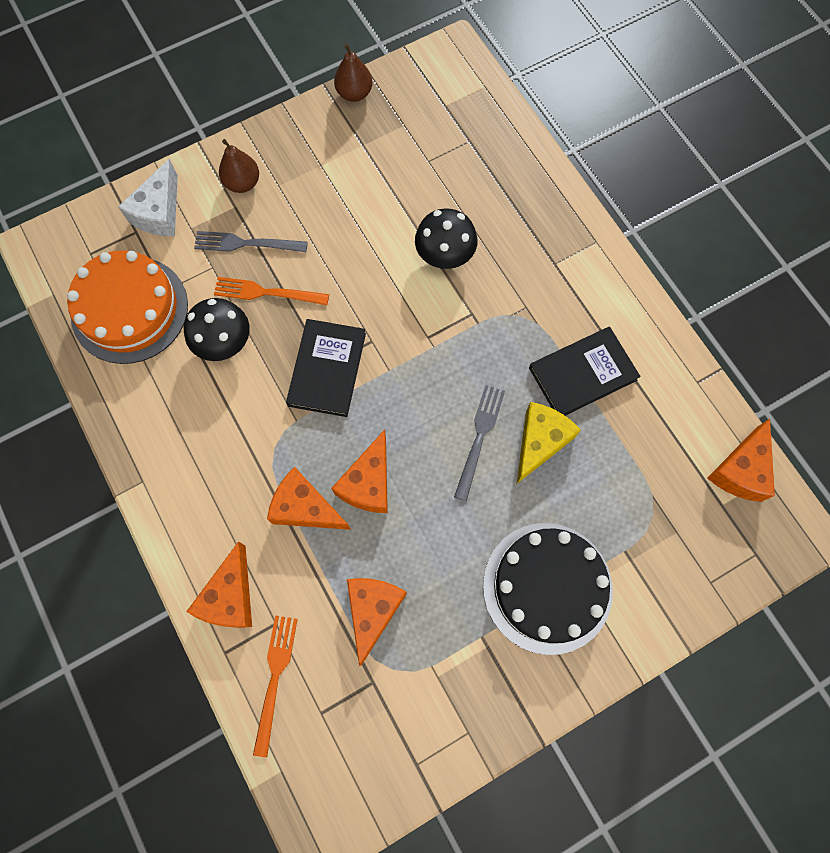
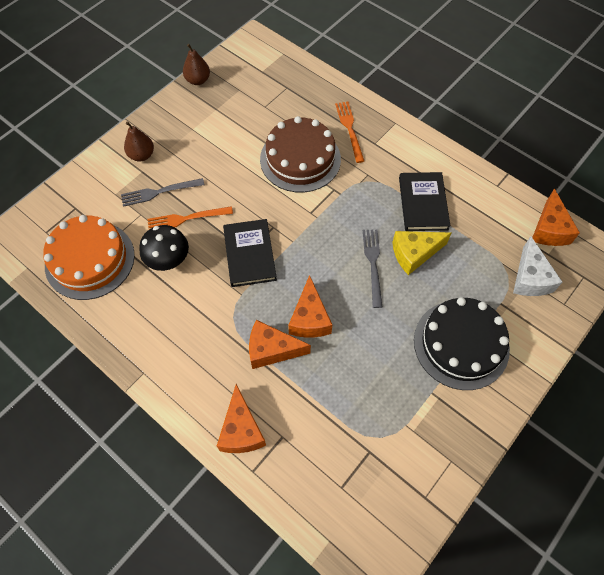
camera: 20 degrees left, 10 degrees down
white cheese [118,159,178,236] -> white cheese moved to [513,236,562,296]
orange fork [253,616,298,757] -> orange fork moved to [335,102,364,163]
orange cheese [347,578,407,666] -> none
black mushroom [415,208,477,269] -> brown cake [260,116,341,192]
yellow cheese [517,402,581,483] -> yellow cheese turned 120 degrees counterclockwise [392,231,451,275]
black book [529,327,640,416] -> black book turned 45 degrees counterclockwise [399,172,450,231]

